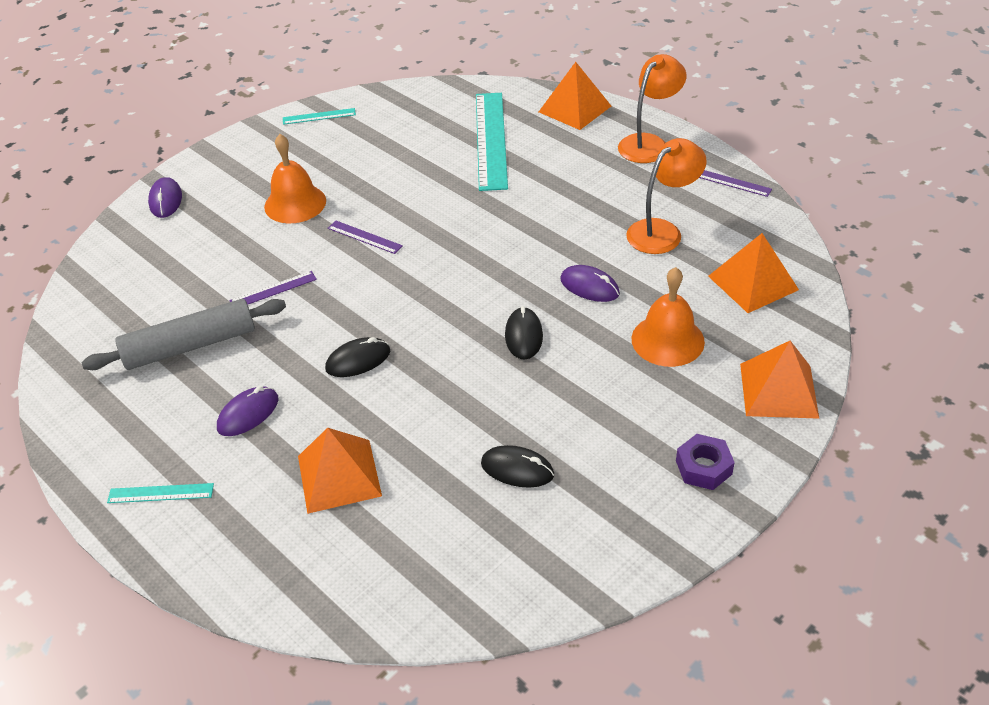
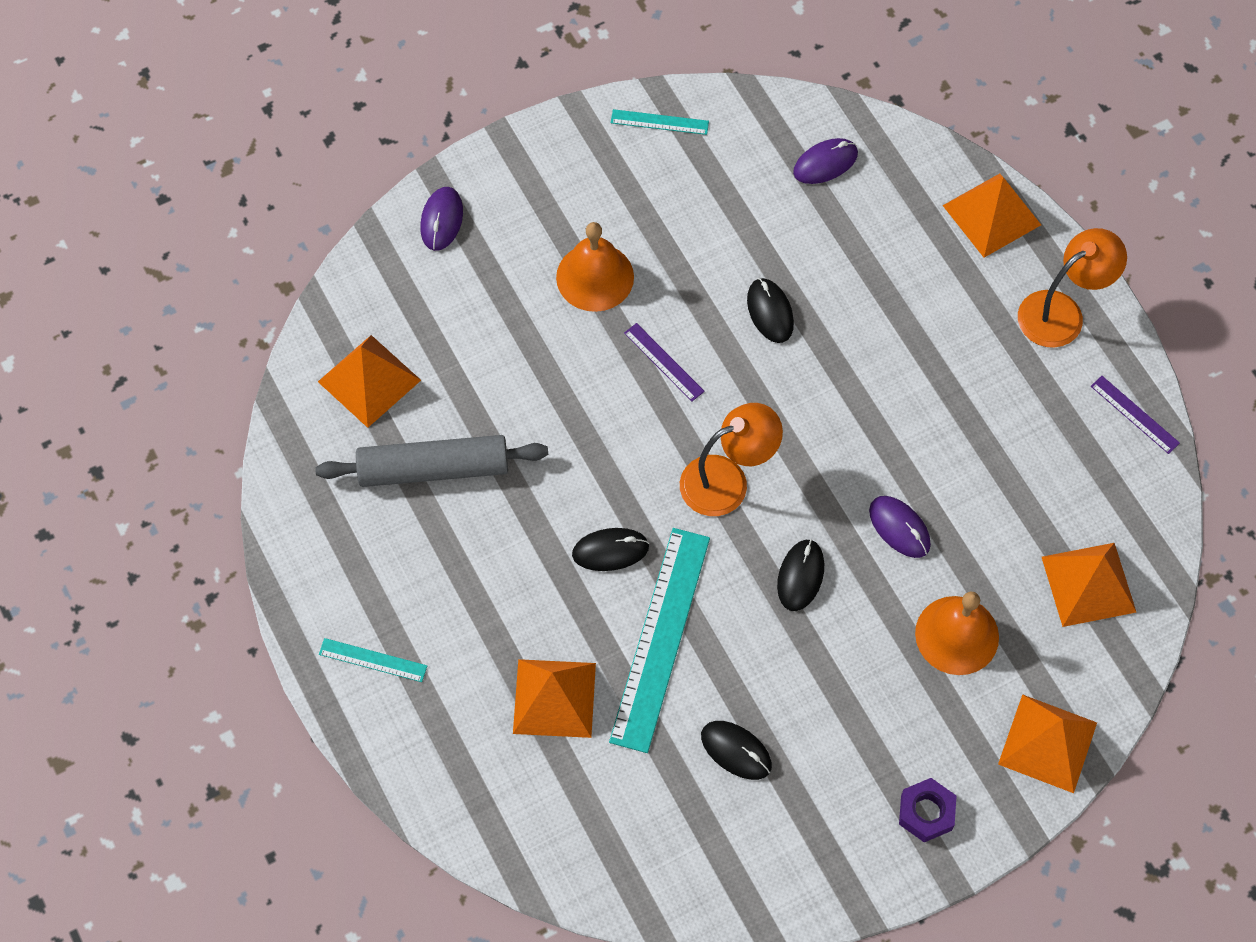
camera: 15 degrees right, 20 degrees up
purple mouse [217,386,279,436] -> purple mouse moved to [793,138,858,184]
purple ruler [229,271,317,305] -> none
turquoise ruler [476,93,508,191] -> turquoise ruler moved to [609,528,710,753]
orange lamp [626,138,707,254] -> orange lamp moved to [680,403,783,516]
none -> orange pyramid [318,335,421,428]
none -> black mouse [747,278,794,343]

